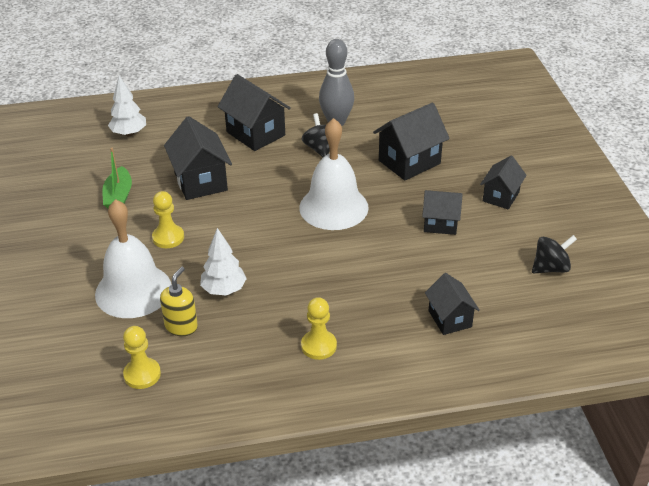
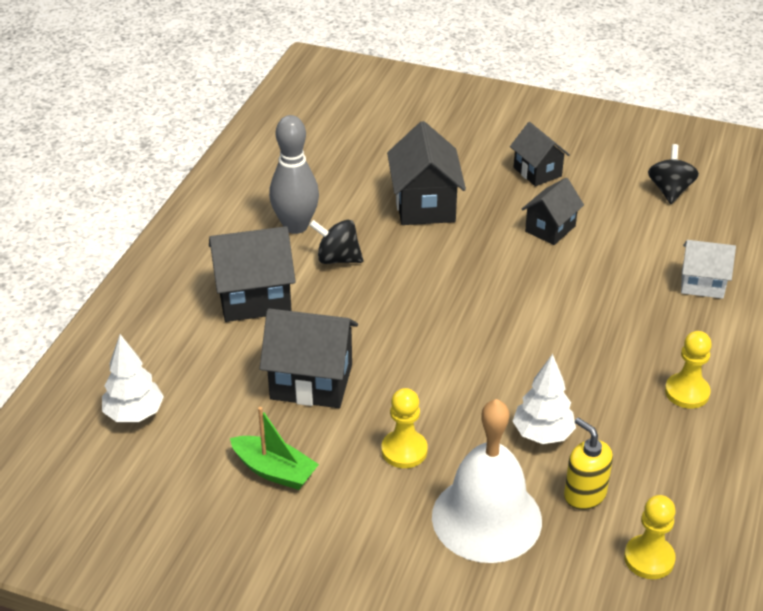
camera: 60 degrees left, 0 degrees up
white bell [299,118,369,230] -> none
black house [425,273,480,335] -> white house [681,240,736,299]

